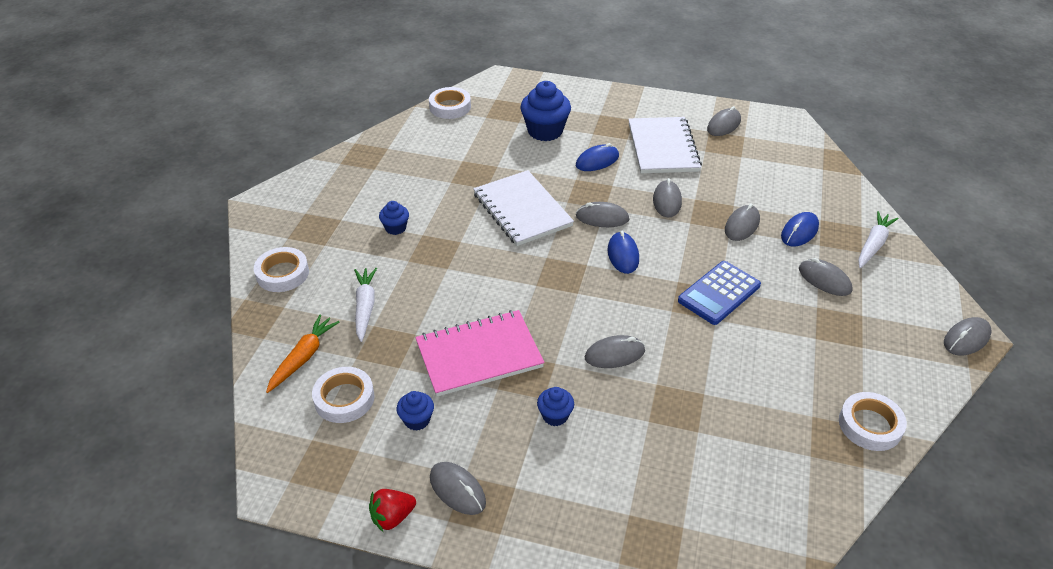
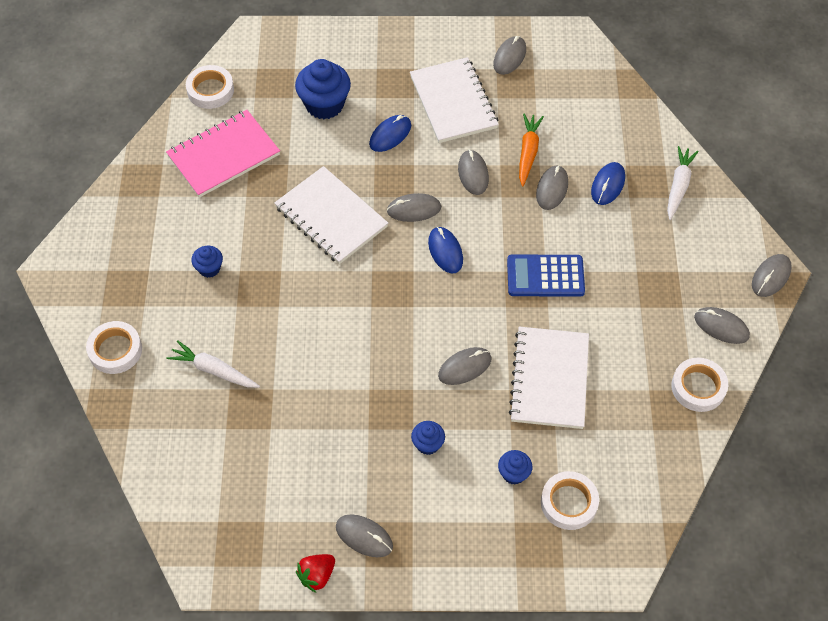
camera: 15 degrees left, 15 degrees up
orange carrot [266,314,339,393] -> orange carrot moved to [519,114,544,187]
white tape [312,367,375,423] -> white tape moved to [541,471,599,530]
white carrot [354,268,377,342] -> white carrot turned 45 degrees counterclockwise [166,340,260,388]
blue cupcake [397,391,434,431] -> blue cupcake moved to [498,450,532,485]
pink notebook [415,310,545,397] -> pink notebook moved to [166,110,280,198]
blue calculator [678,261,761,325] -> blue calculator turned 60 degrees clockwise [507,255,585,297]
grey mouse [799,258,853,296] -> grey mouse moved to [694,307,750,344]
none -> white notebook [509,327,589,429]

